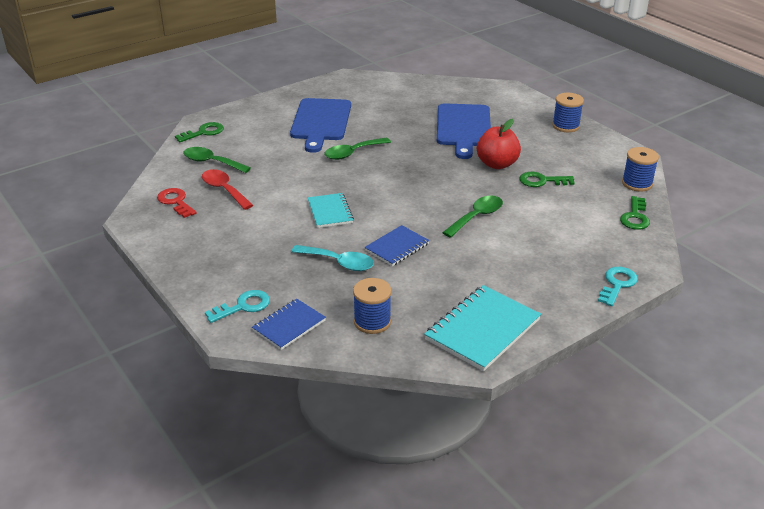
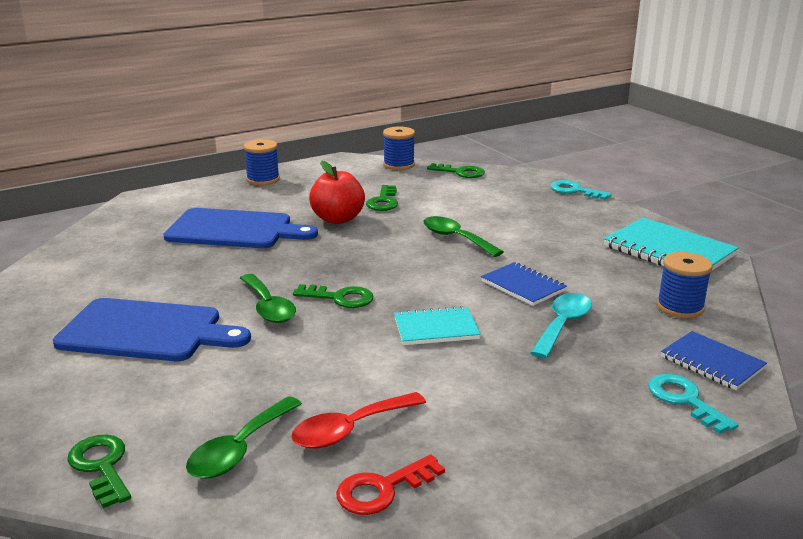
camera: 85 degrees left, 10 degrees down
none -> green key [293,284,373,308]

